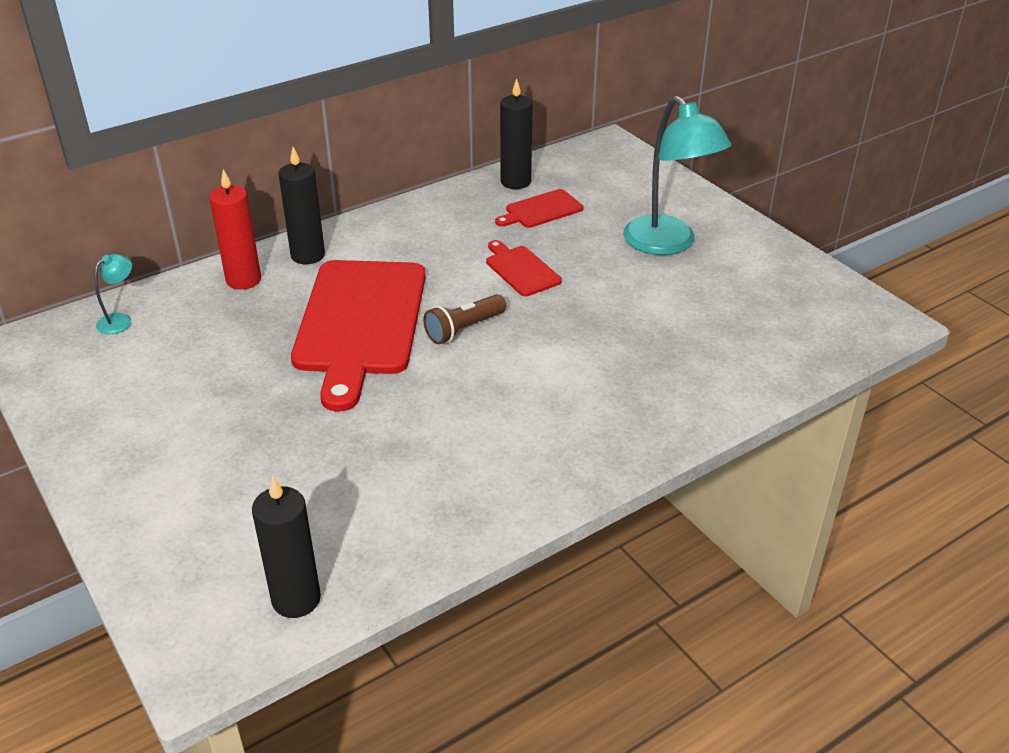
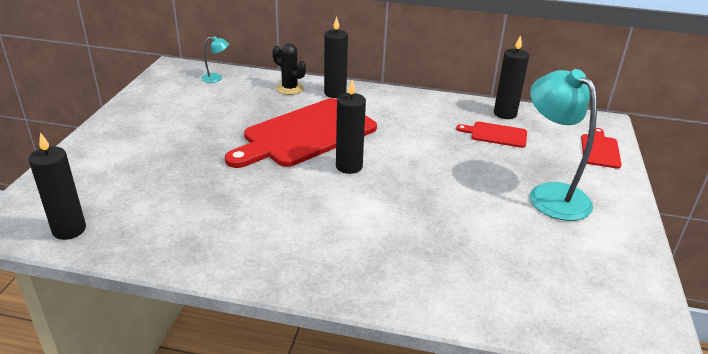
camera: 45 degrees right, 5 degrees down
red candle [209,169,261,290] -> black cactus [272,43,306,95]
brown flashlight [423,294,506,344] -> black candle [336,80,366,174]
red cutting board [486,240,562,296] -> red cutting board moved to [581,128,622,169]
turquoise lamp [623,96,732,255] -> turquoise lamp turned 135 degrees clockwise [530,69,597,221]

